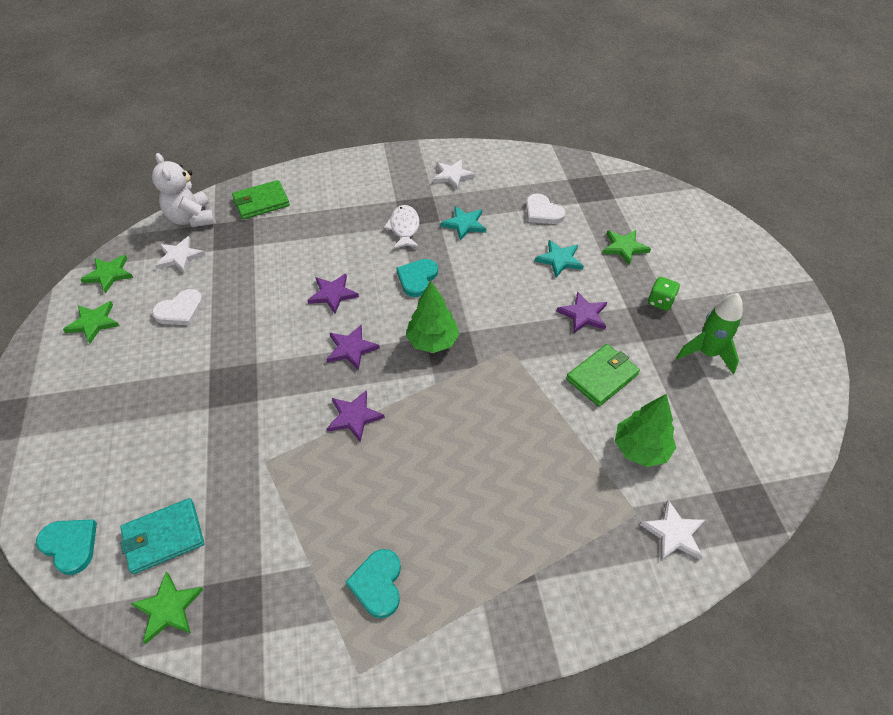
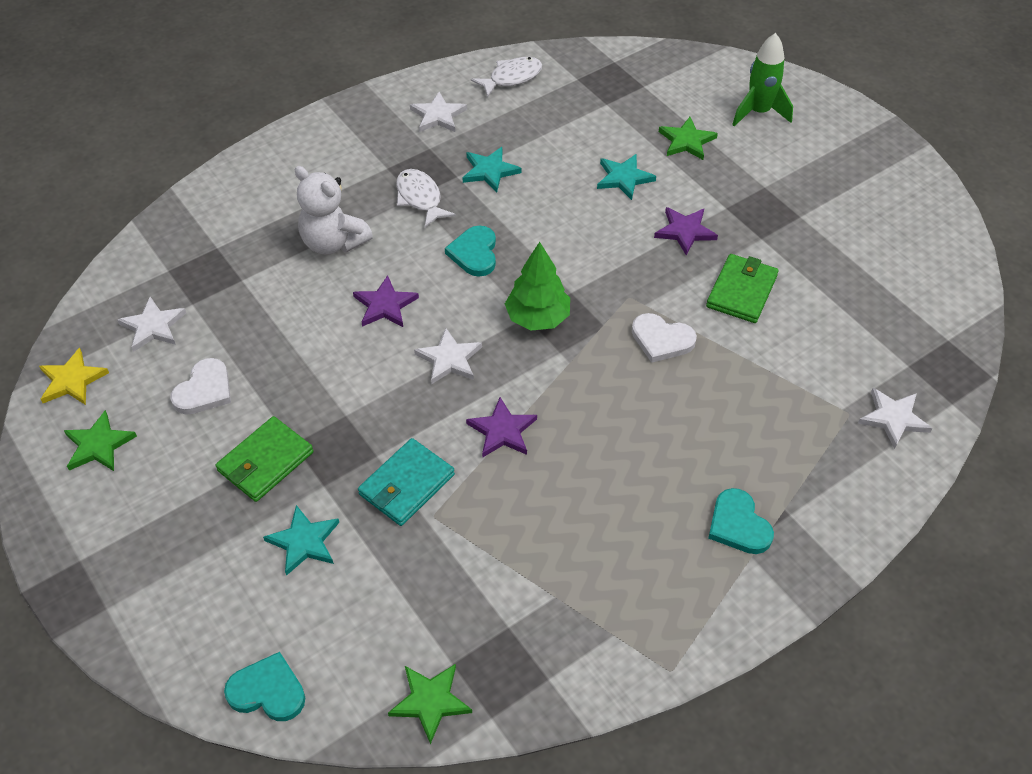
camera: 25 degrees left, 0 degrees up
green star [80,255,133,293] -> yellow star [39,348,109,405]
turquoise wallet [120,498,204,574] -> turquoise wallet moved to [358,438,455,526]
white teddy bear [152,153,216,227] -> white teddy bear moved to [294,166,373,255]
green wallet [232,180,290,219] -> green wallet moved to [216,416,314,502]
purple star [327,325,380,370] -> white star [414,328,482,384]
turquoise heart [345,549,401,618] -> turquoise heart moved to [708,488,774,554]
white heart [526,193,565,224] -> white heart moved to [632,313,697,363]
green tree [615,394,676,467] -> none
green dice [648,277,680,311] -> none
green rocket [676,293,743,374] -> green rocket moved to [732,33,793,127]
none -> turquoise star [263,505,339,576]
none -> white fish [471,57,542,98]

